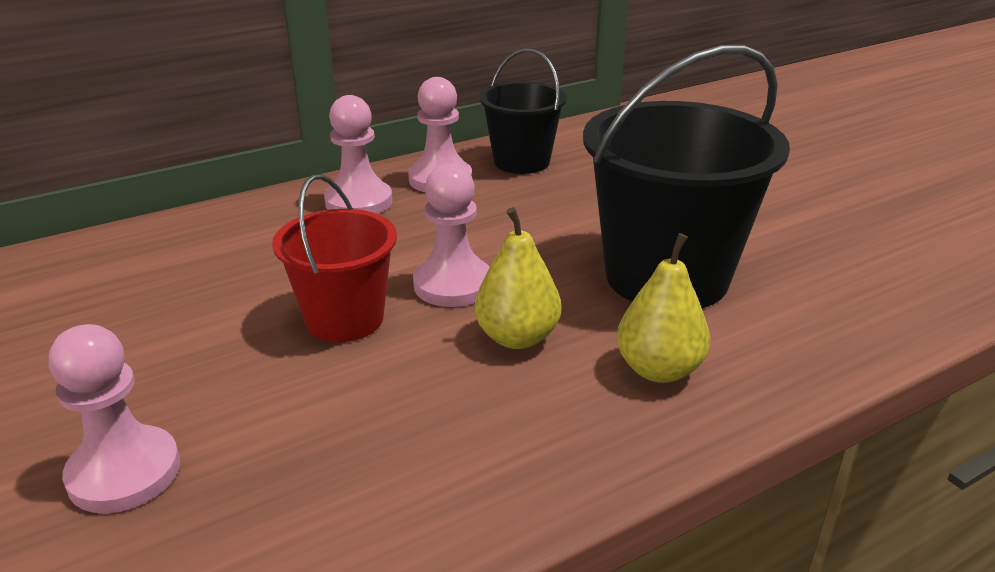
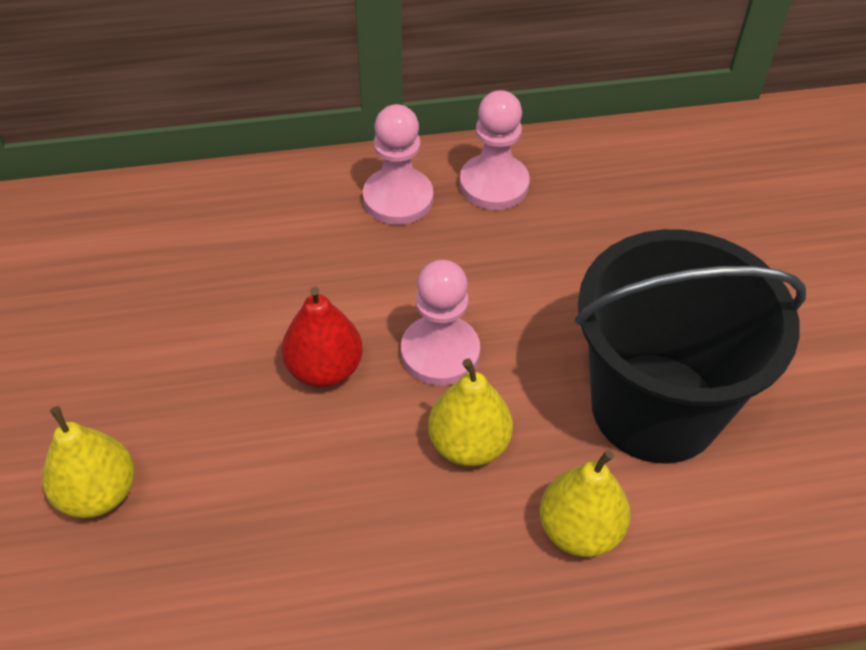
camera: 20 degrees right, 20 degrees up
pink pawn [49,324,180,513] -> yellow pear [42,406,134,518]
red bucket [272,174,397,342] -> red pear [282,287,363,387]
black bucket [479,48,567,174] -> none

